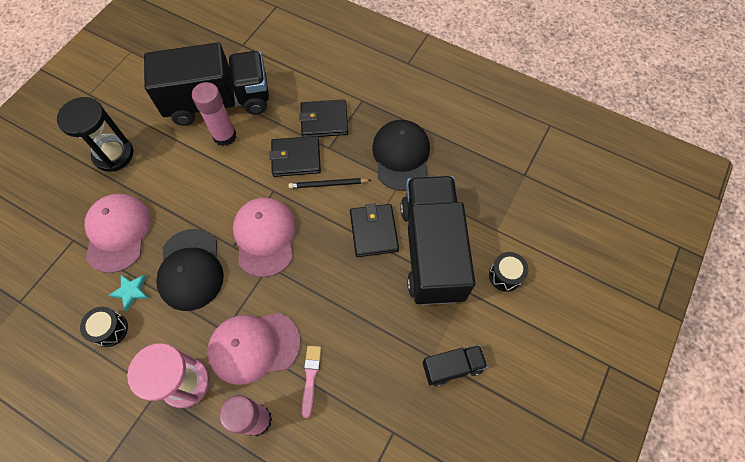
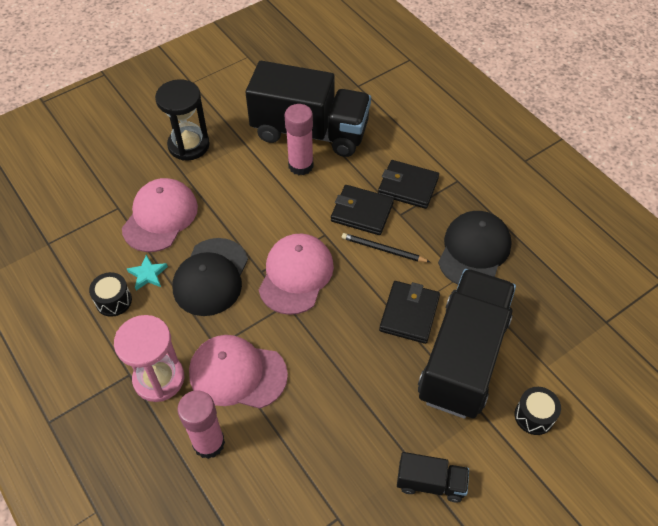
camera: 25 degrees right, 10 degrees down
pink brush [302,346,321,418] -> none

